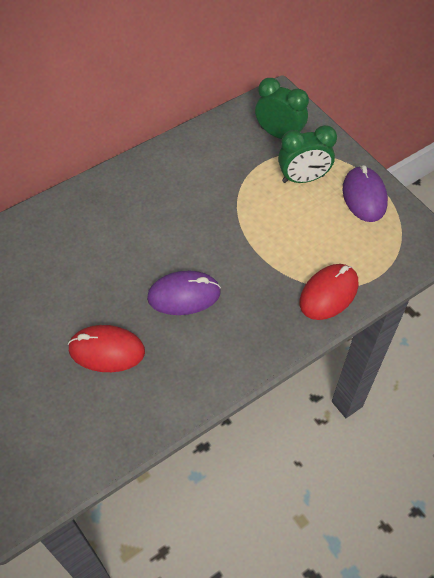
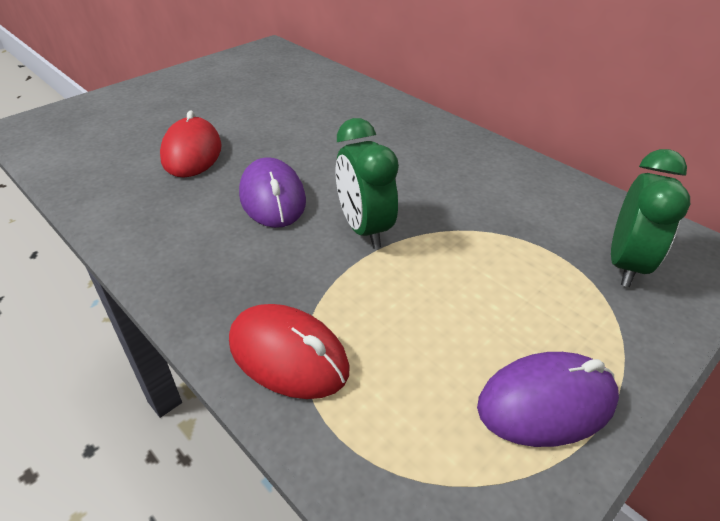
camera: 80 degrees right, 15 degrees down
green clock [278,125,337,183] -> green clock moved to [335,118,399,249]

